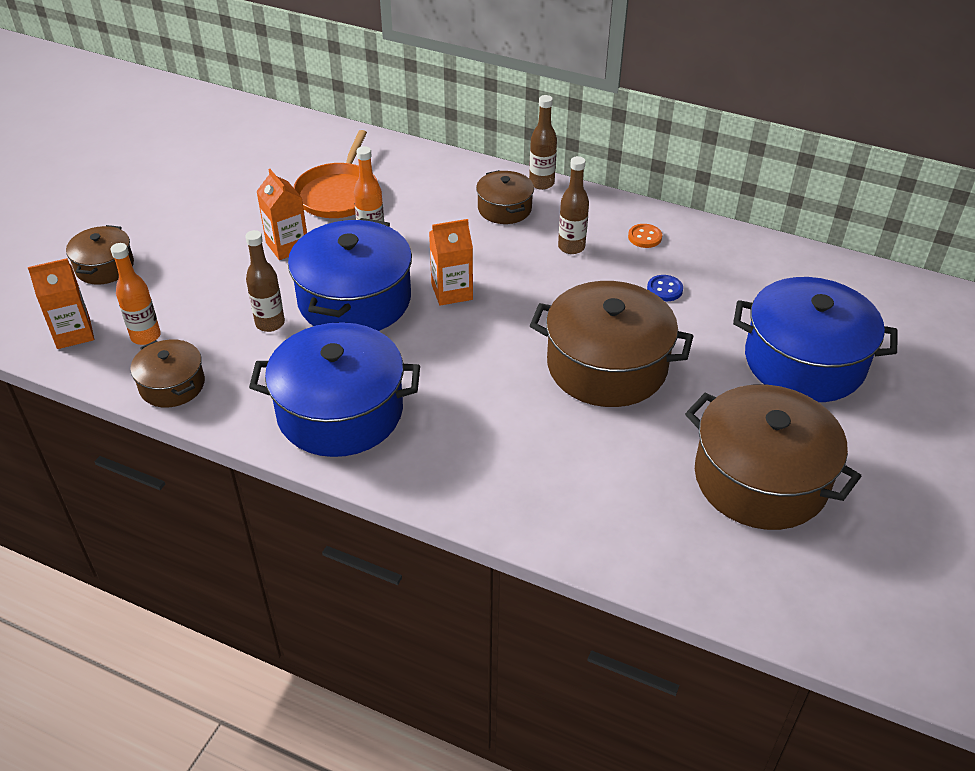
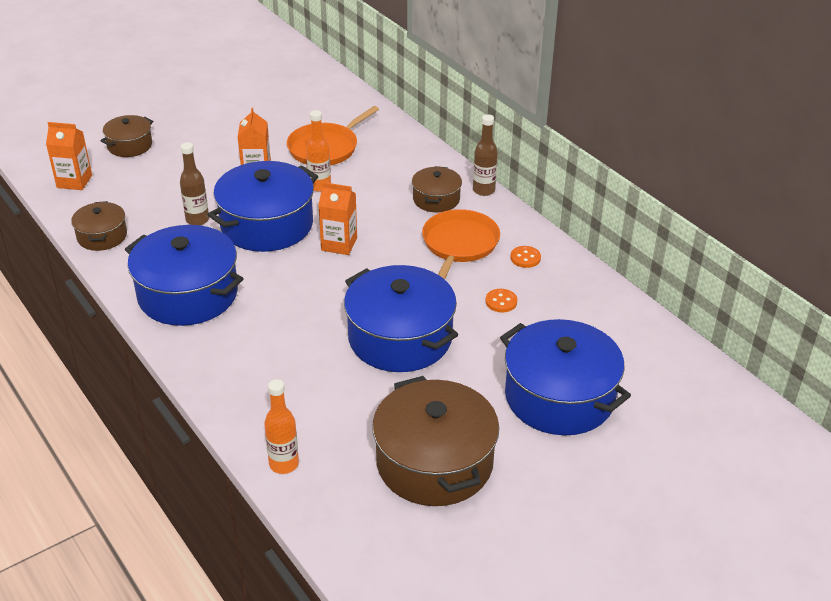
camera: 30 degrees right, 5 degrees down
orange bottle [110,243,161,345] -> orange bottle moved to [264,379,299,474]
brown pot [530,281,693,407] -> blue pot [344,265,458,372]
brown bottle [558,156,589,254] -> orange pan [422,209,500,279]
blue button [647,275,683,301] -> orange button [485,289,517,312]

